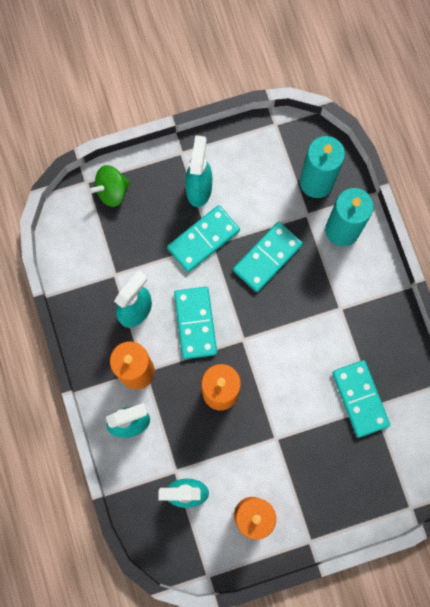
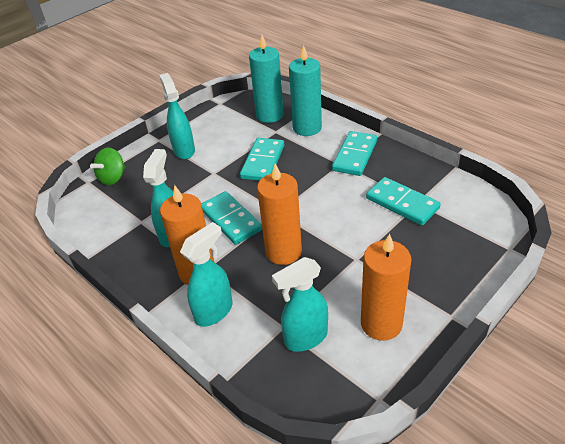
camera: 25 degrees left, 35 degrees down
turquoise domino [167,205,240,272] -> turquoise domino moved to [332,131,377,176]

